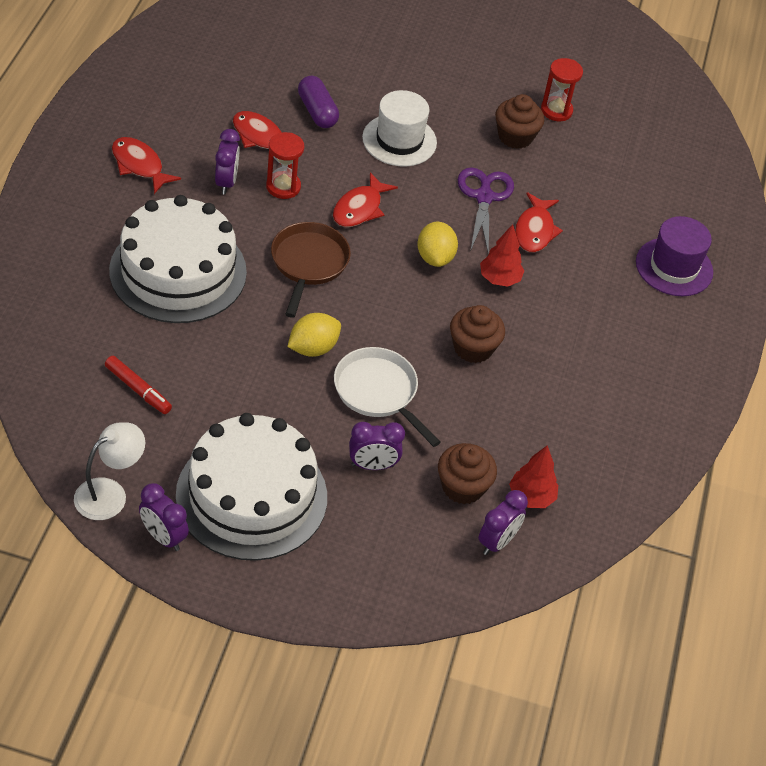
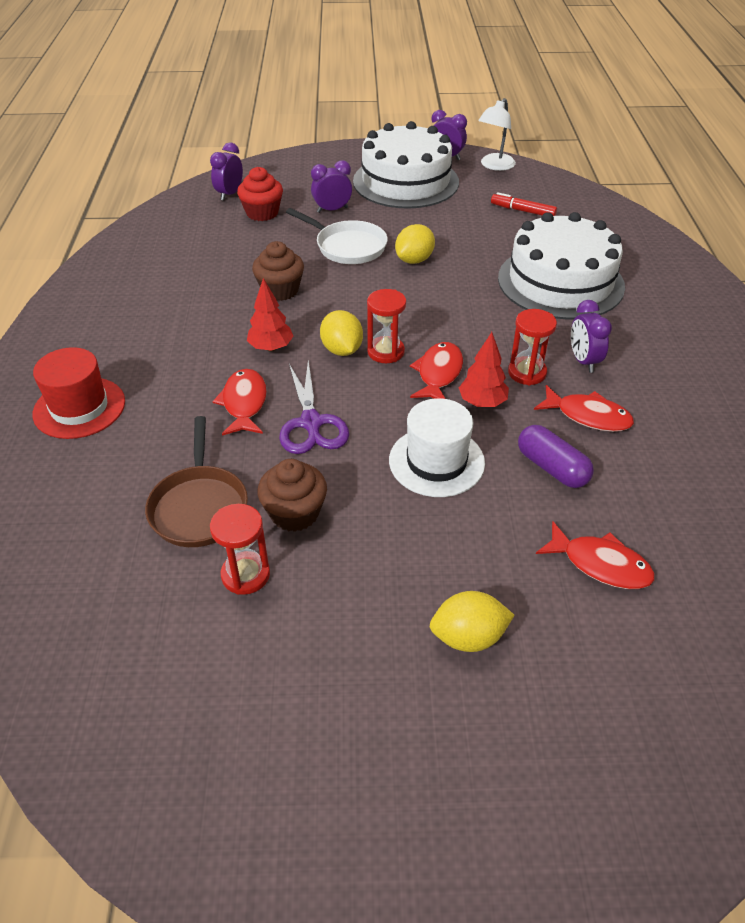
camera: 170 degrees right, 5 degrees down
red fish [112,137,181,194] -> red fish moved to [536,521,655,589]
brown pan [271,222,351,318] -> brown pan moved to [145,416,248,547]
brown cupcake [438,443,497,504] -> red cupcake [237,167,283,221]
red tree [509,445,558,508] -> red tree moved to [459,332,509,407]
purple hat [636,216,713,296] -> red hat [33,347,125,439]
none -> red hourglass [367,289,406,363]
none -> yellow lemon [430,591,514,652]

